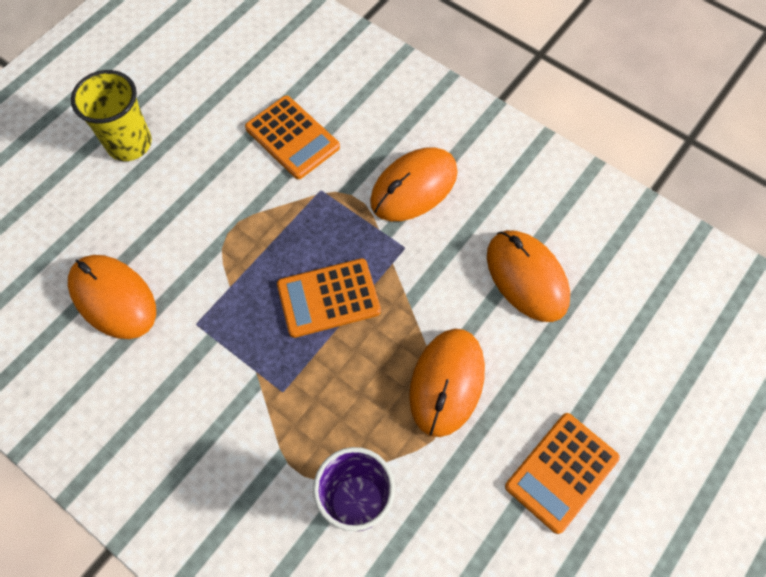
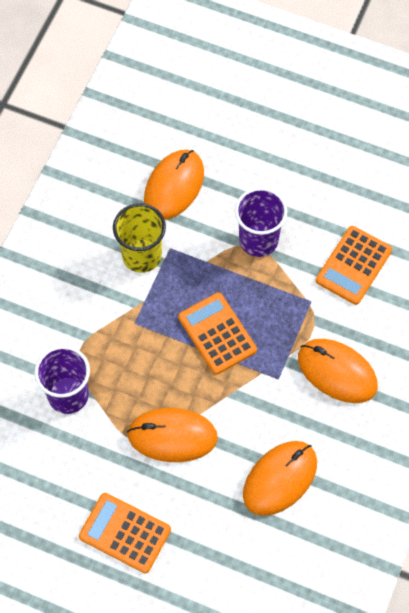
camera: 75 degrees right, 0 degrees up
yellow cup [71,70,152,161] -> yellow cup moved to [113,203,166,273]
none -> purple cup [235,187,288,257]

